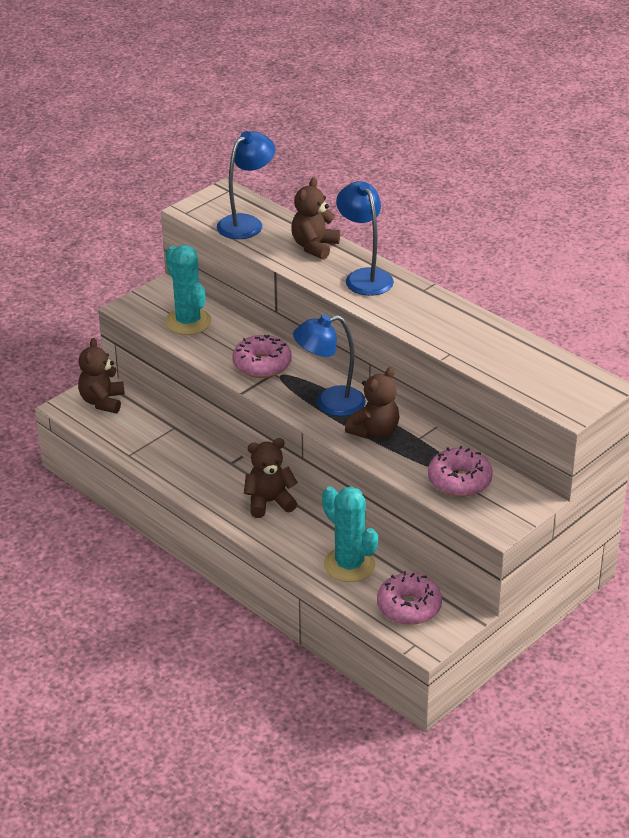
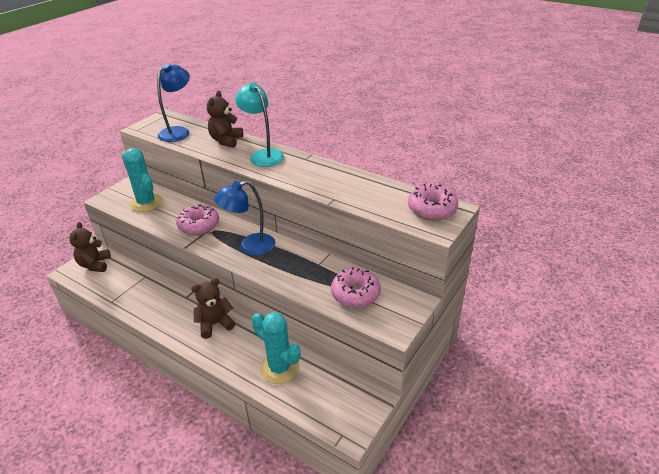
camera: 10 degrees left, 0 degrees up
blue lamp [336,181,394,296] -> turquoise lamp [235,82,284,167]
brown teddy bear [345,367,399,439] -> none
pink donut [377,571,442,625] -> pink donut moved to [408,184,458,220]

